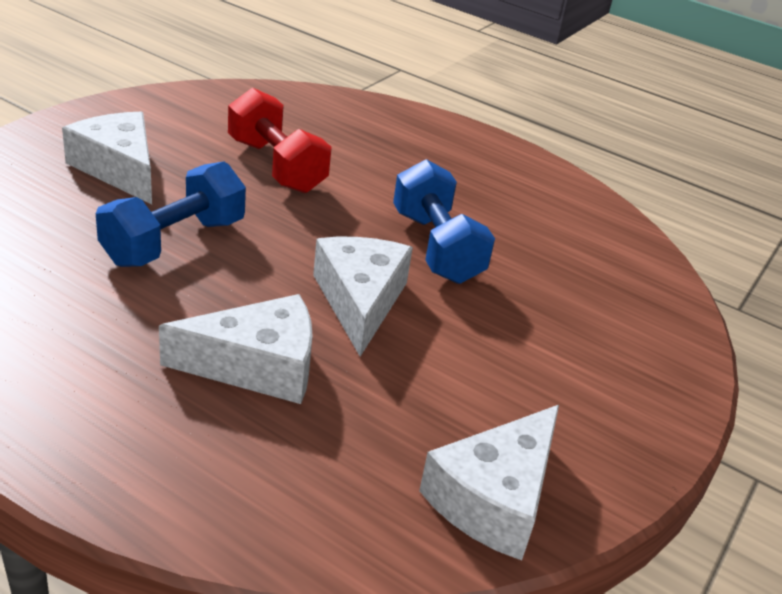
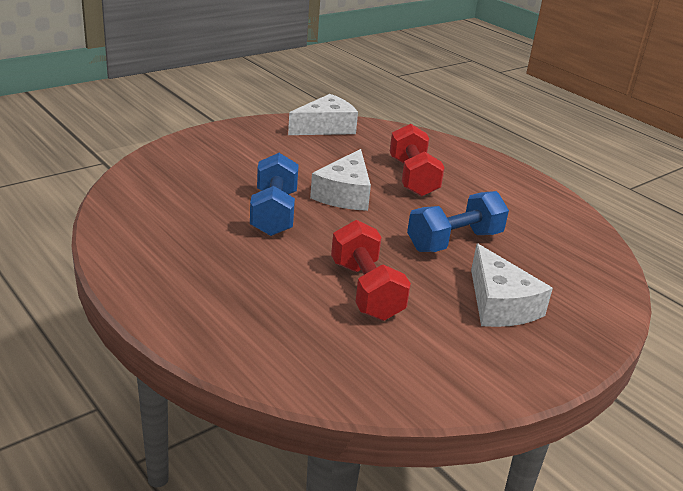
camera: 160 degrees left, 5 degrees down
white cheese [159,294,313,404] -> red dumbbell [390,124,445,197]

